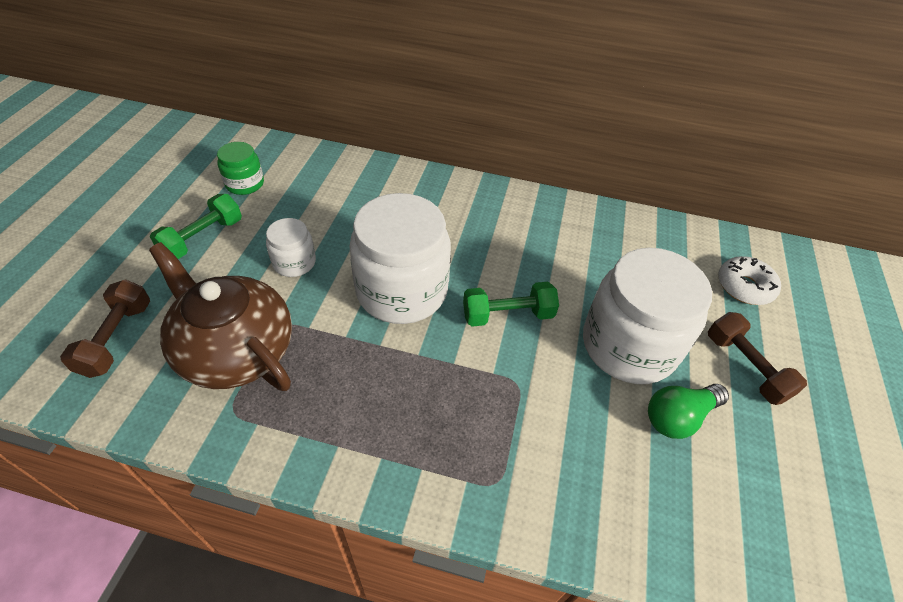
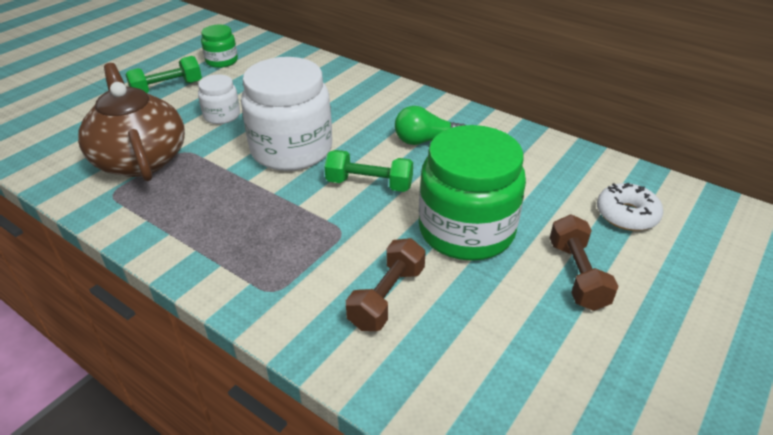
camera: 25 degrees right, 10 degrees down
brown dumbbell [60,279,150,378] -> brown dumbbell moved to [346,238,426,331]
white jar [583,248,712,384] -> green jar [419,125,526,261]
green light bulb [648,384,729,439] -> green light bulb moved to [395,106,465,145]

